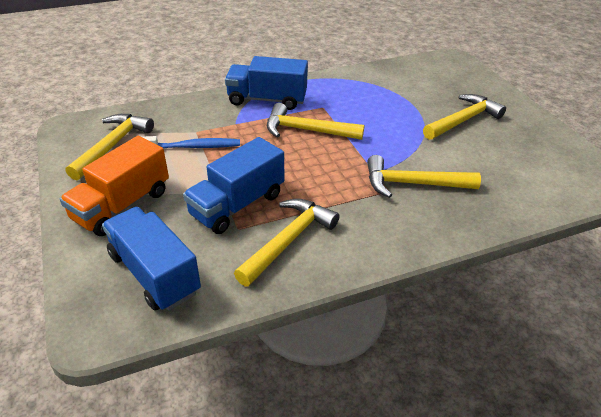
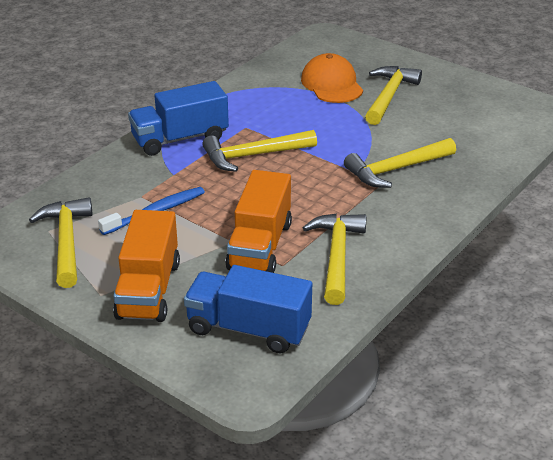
camera: 30 degrees left, 5 degrees down
blue truck [183,137,284,234] -> orange truck [225,170,292,273]
none -> orange cap [301,53,363,103]

